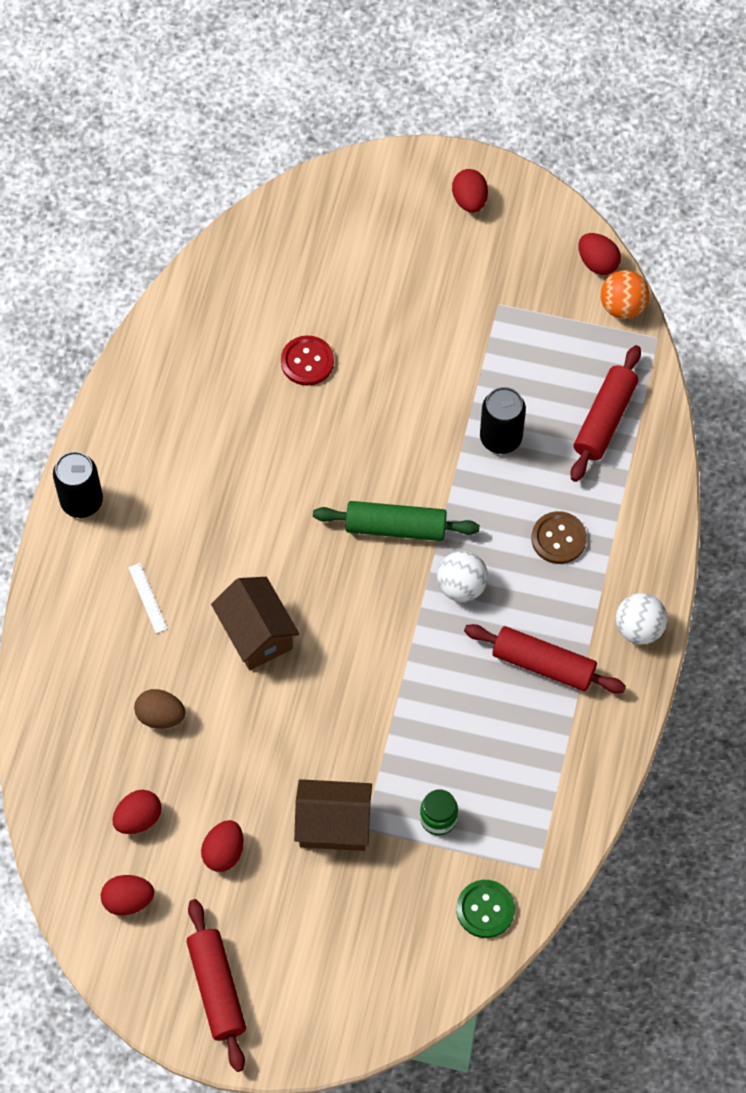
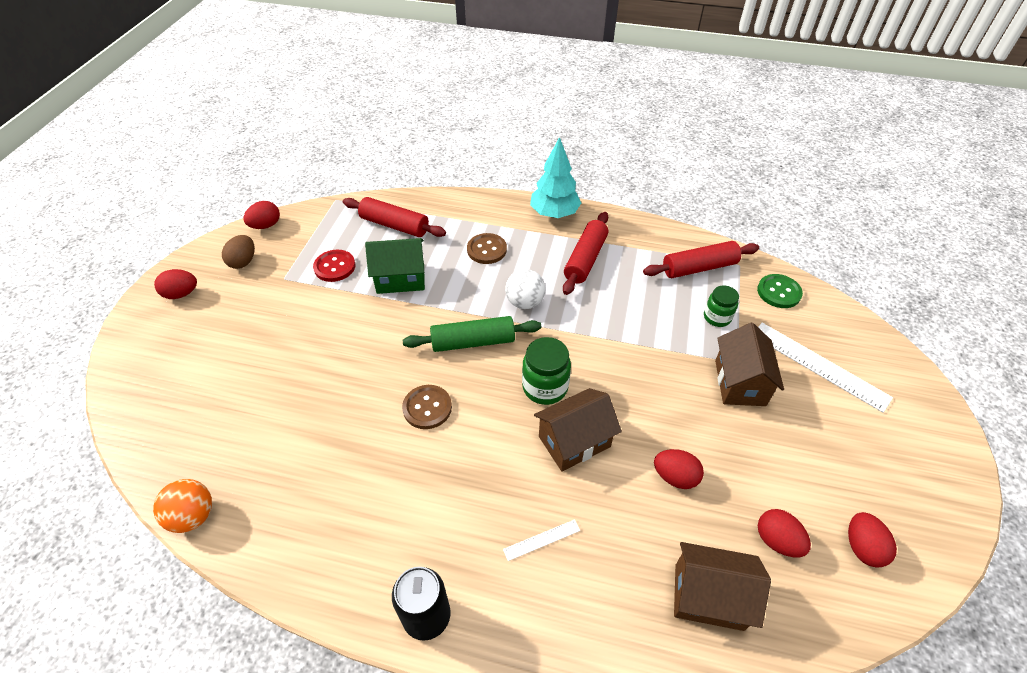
camera: 90 degrees left, 15 degrees down
brown egg [134,689,186,729] -> brown egg moved to [222,235,255,269]
red rolling pin [187,899,246,1072] -> red rolling pin moved to [643,241,759,278]
red egg [201,820,243,872] -> red egg moved to [654,449,704,489]
red button [281,335,334,386] -> red button moved to [313,250,355,282]
green rolling pin [313,501,480,541] -> green rolling pin turned 75 degrees clockwise [403,316,541,352]
black can [480,387,526,454] -> green house [365,238,425,294]
orange ball [601,270,649,319] -> orange ball moved to [153,479,212,533]
white ball [616,593,667,645] -> turquoise tree [530,137,581,218]
none -> brown button [402,385,452,429]
none -> green jar [522,337,571,405]
none -> brown house [674,542,771,631]
none -> white ruler [758,323,893,413]

